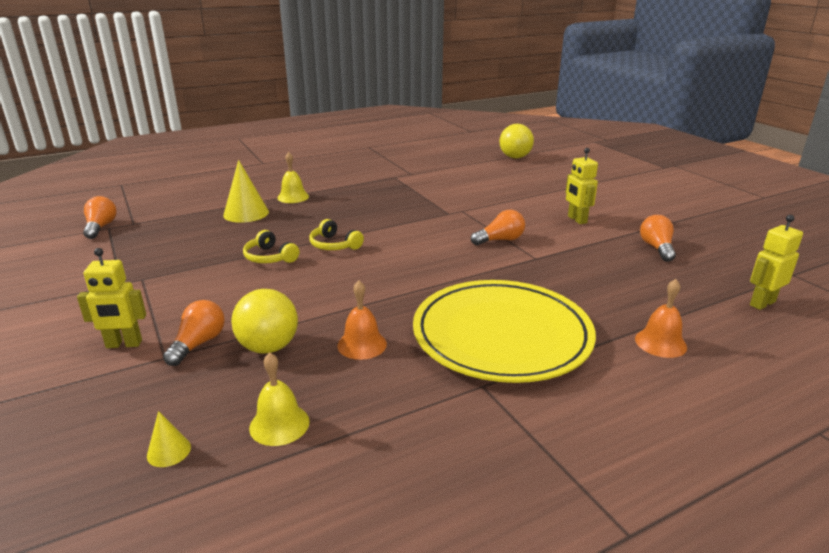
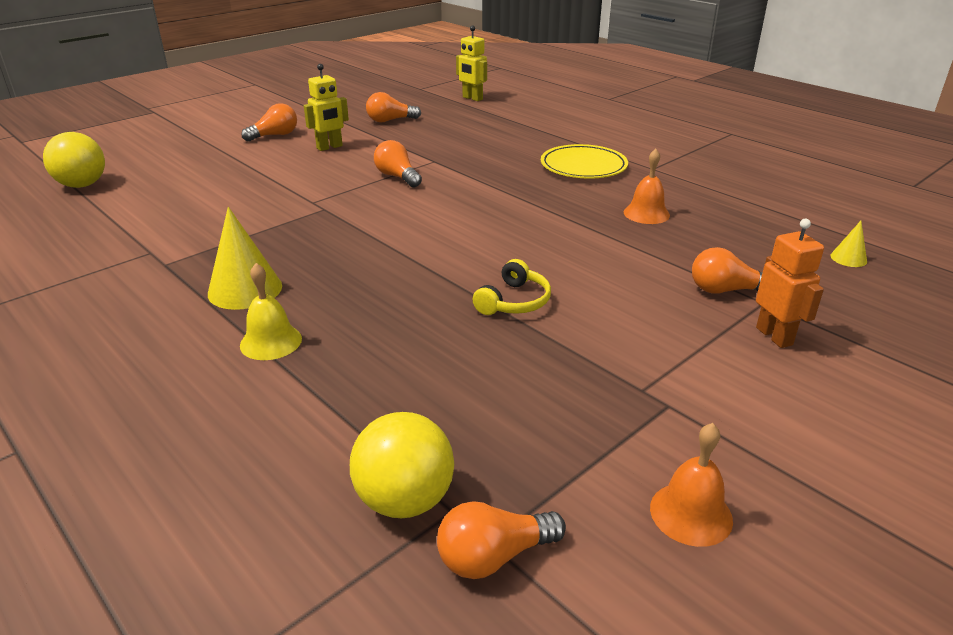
camera: 105 degrees left, 5 degrees up
yellow robot [77,248,146,348] -> orange robot [756,219,824,348]
yellow cone [223,160,269,223] -> yellow cone moved to [208,207,282,310]
yellow ball [231,289,298,354] -> yellow ball moved to [350,412,454,518]
yellow bell [249,352,310,446] -> none
yellow headphones [309,219,364,250] -> none
yellow plate [413,280,596,383] -> yellow plate [541,144,628,178], size x0.59
orange bell [635,279,687,358] -> orange bell moved to [650,423,733,547]
none -> orange light bulb [241,103,297,142]

